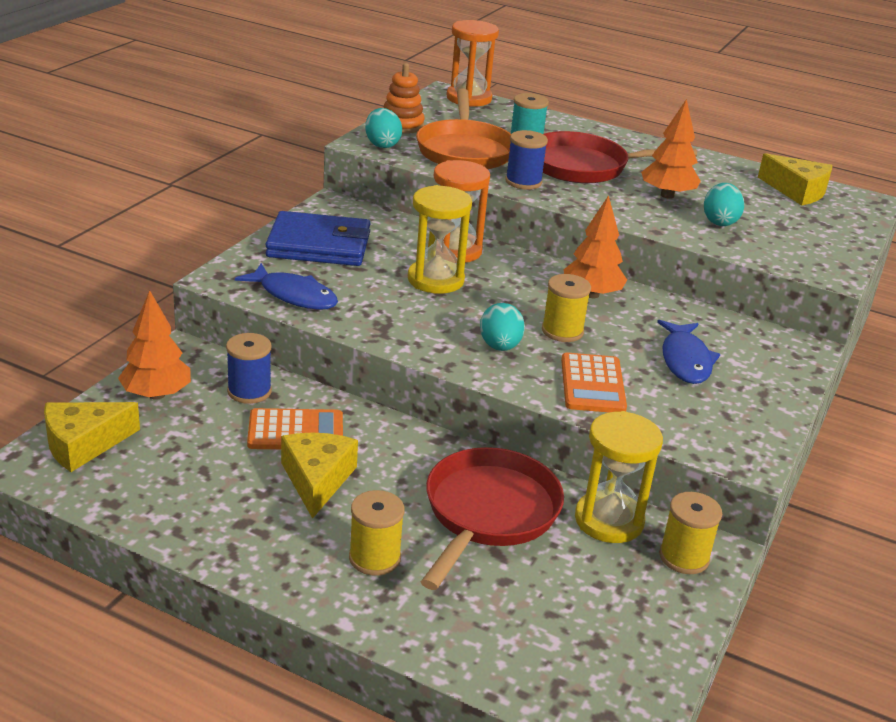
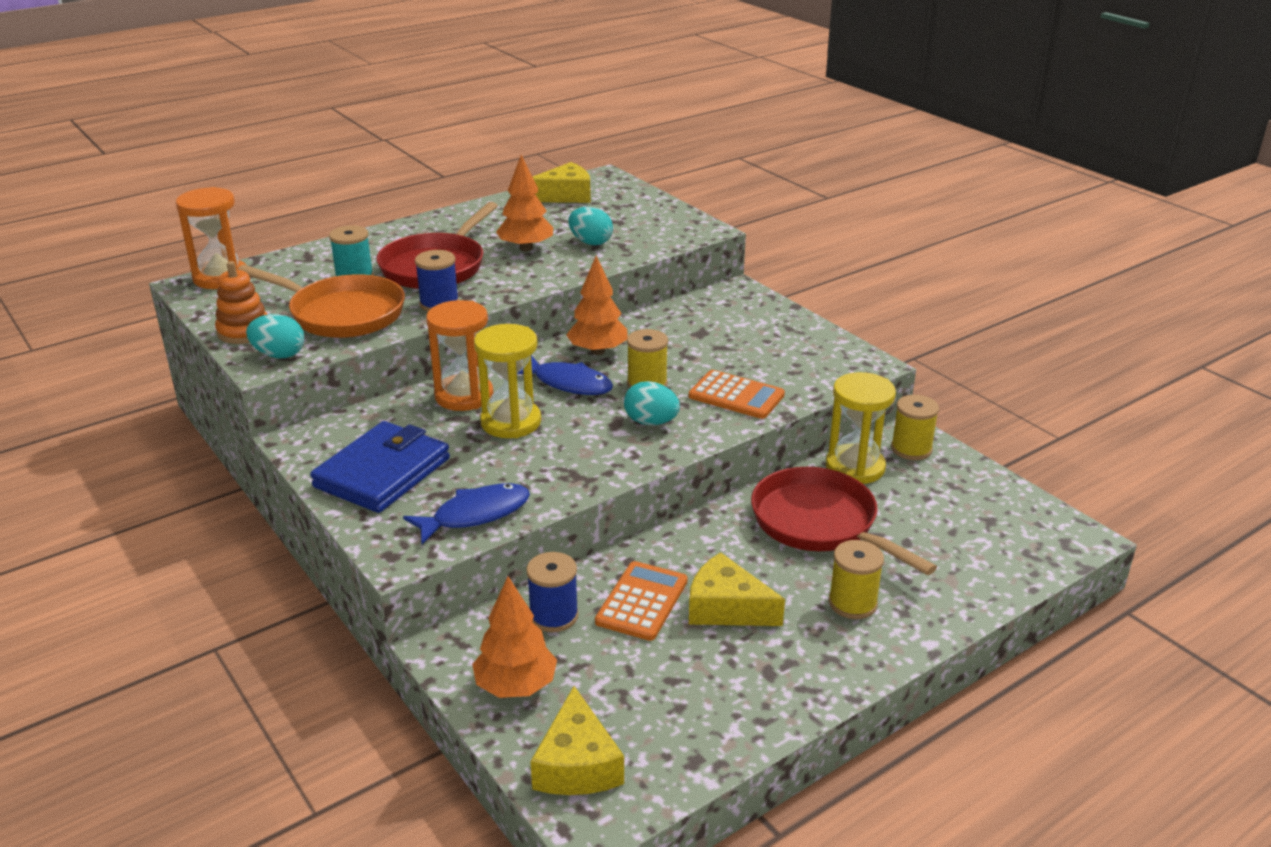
camera: 60 degrees left, 0 degrees up
blue fish [657,320,720,384] -> blue fish moved to [517,355,613,395]

